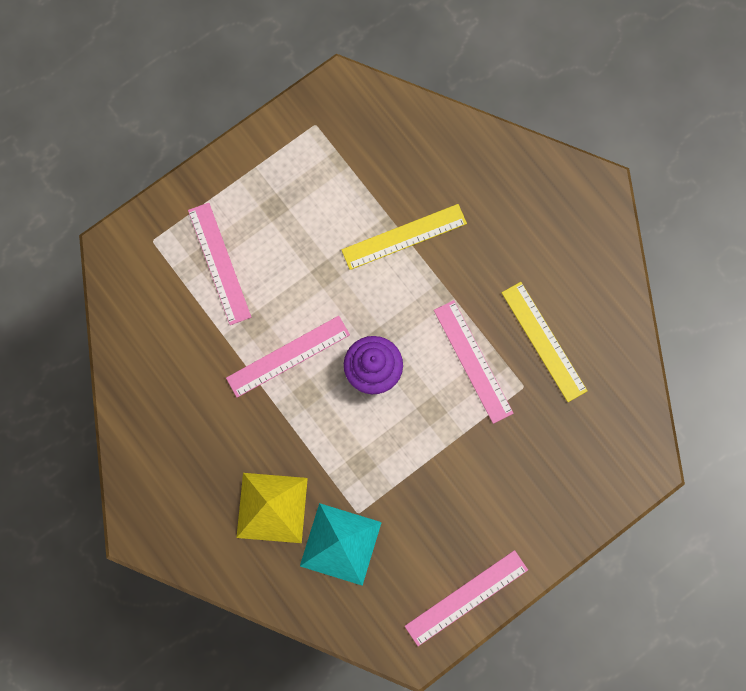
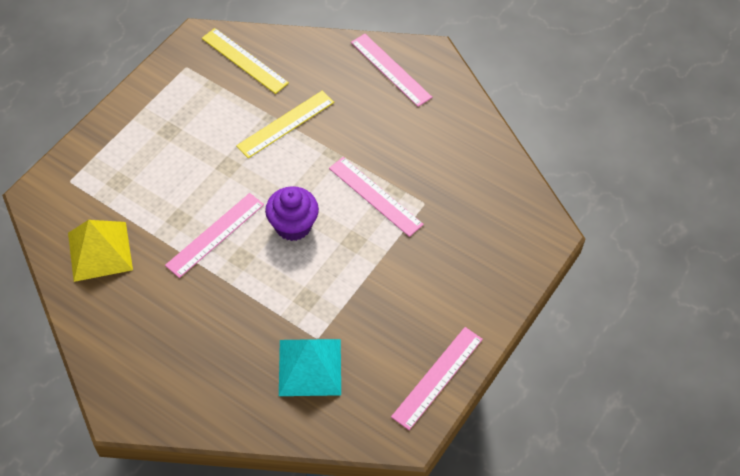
camera: 20 degrees left, 20 degrees down
pink ruler [188,203,251,325] -> pink ruler moved to [351,34,432,107]
yellow pyramid [236,473,308,543] -> yellow pyramid moved to [68,220,133,282]
yellow ruler [502,282,588,402] -> yellow ruler moved to [202,28,289,94]

